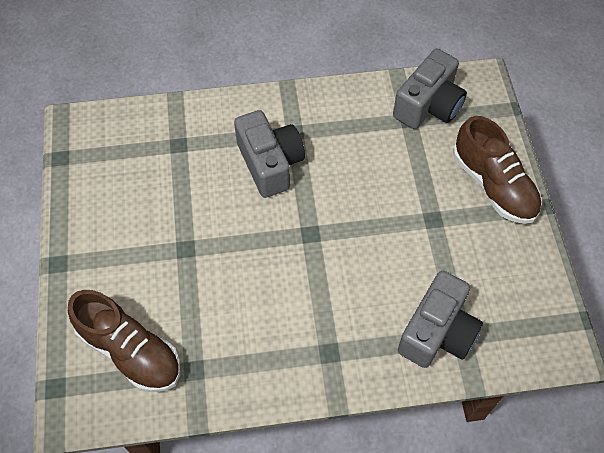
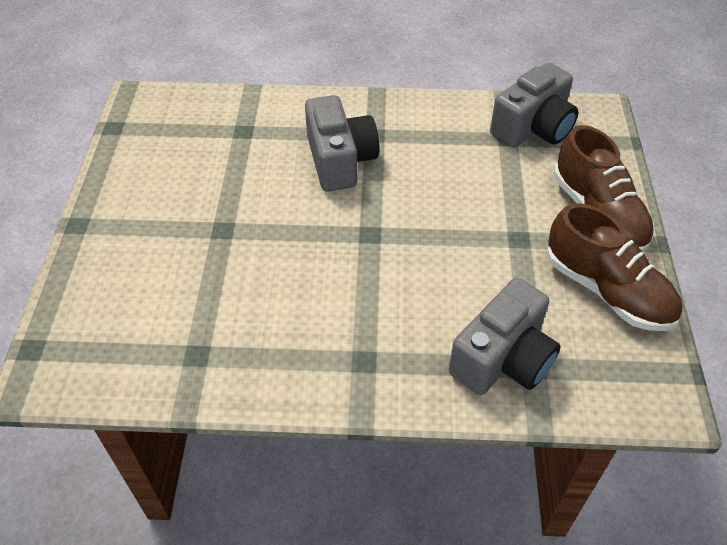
camera: 10 degrees right, 10 degrees down
brown shoe [68,290,180,392] -> brown shoe moved to [546,203,683,331]

